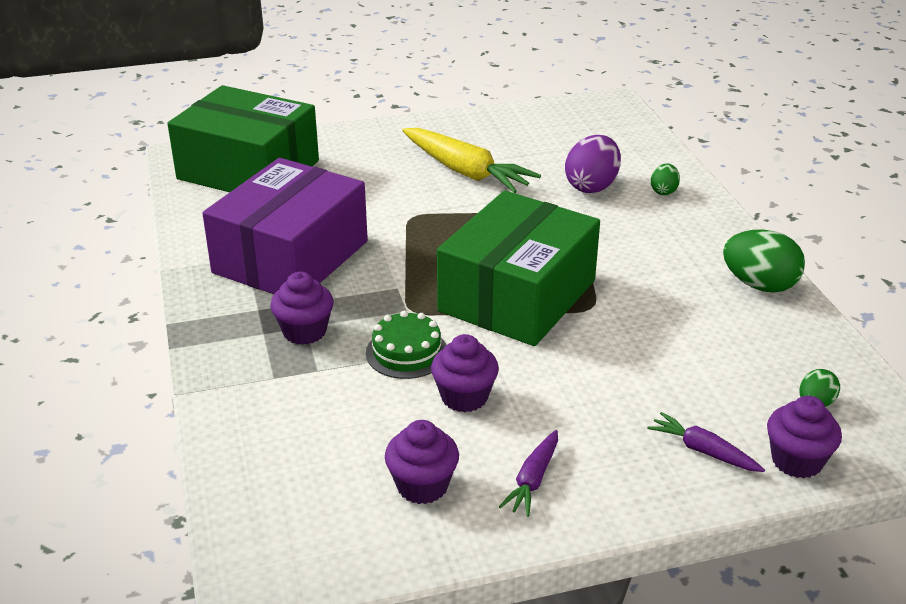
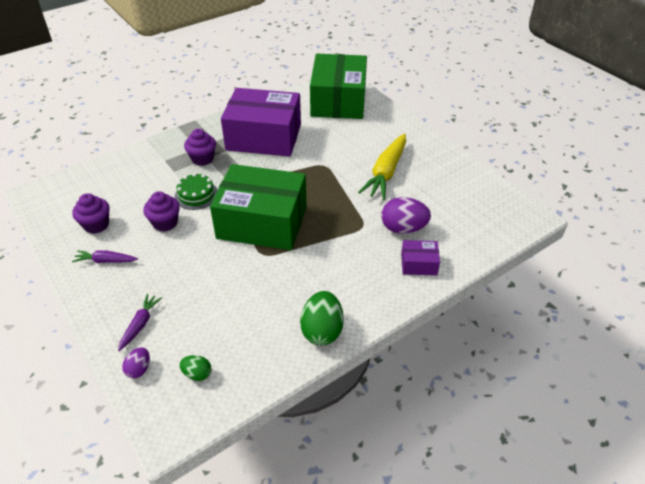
camera: 70 degrees right, 10 degrees up
green egg [651,164,680,195] -> purple box [401,240,440,276]
purple cupcake [767,396,842,478] -> purple egg [122,347,150,378]

